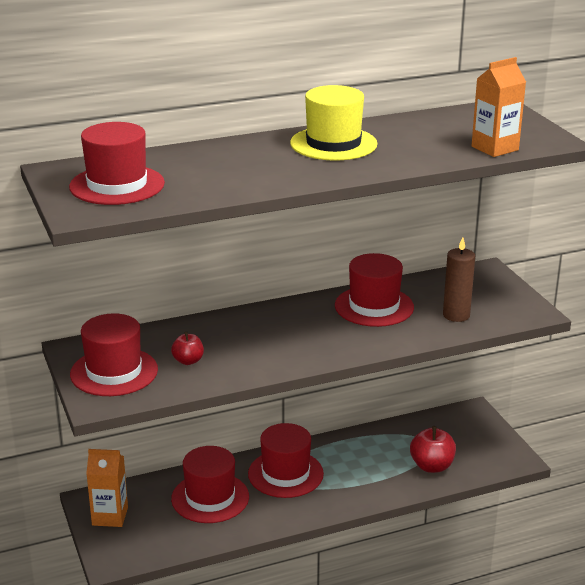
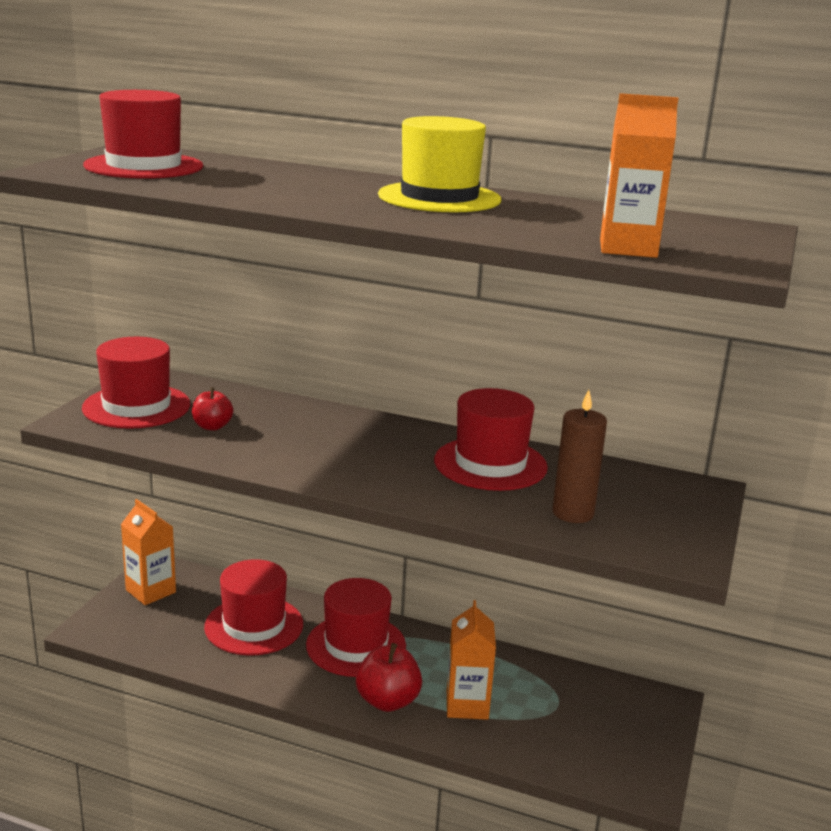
camera: 40 degrees right, 5 degrees down
red apple [410,426,456,473] -> red apple moved to [356,643,422,712]
none -> orange carton [447,600,496,720]

